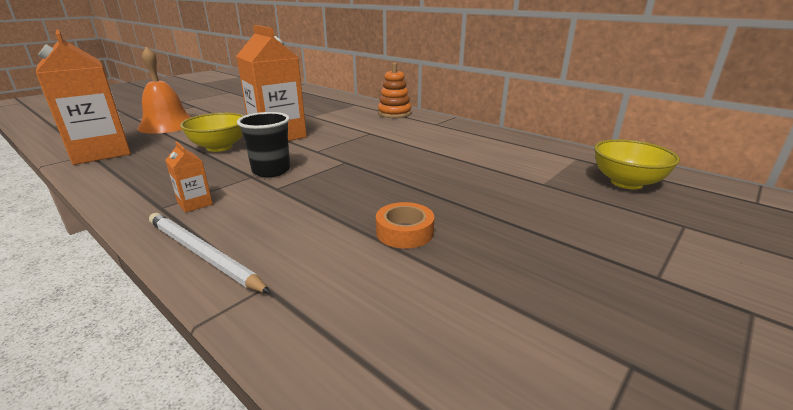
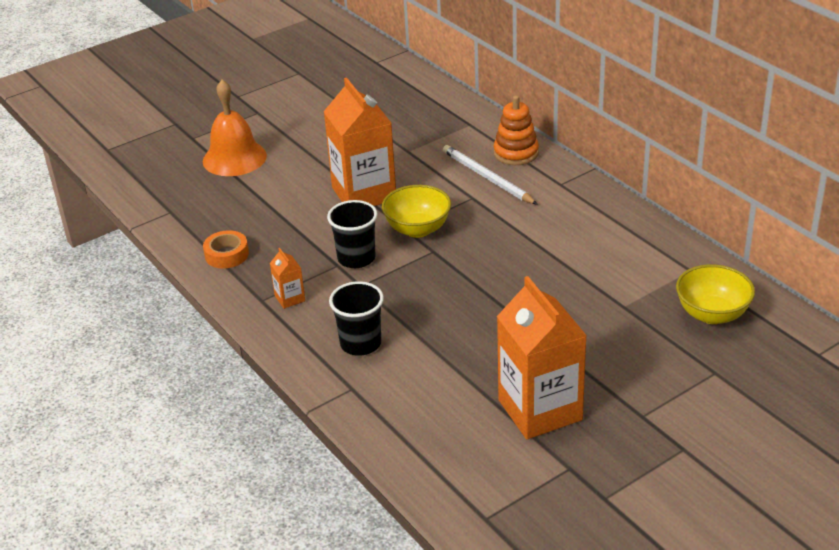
camera: 15 degrees right, 10 degrees up
orange carton [35,30,131,165] -> orange carton moved to [497,276,587,439]
white pencil [149,213,271,294] -> white pencil moved to [443,145,538,205]
yellow bowl [180,113,244,152] -> yellow bowl moved to [382,185,451,238]
orange tape [376,202,434,249] -> orange tape moved to [203,230,249,269]
none -> black cup [329,281,384,356]

